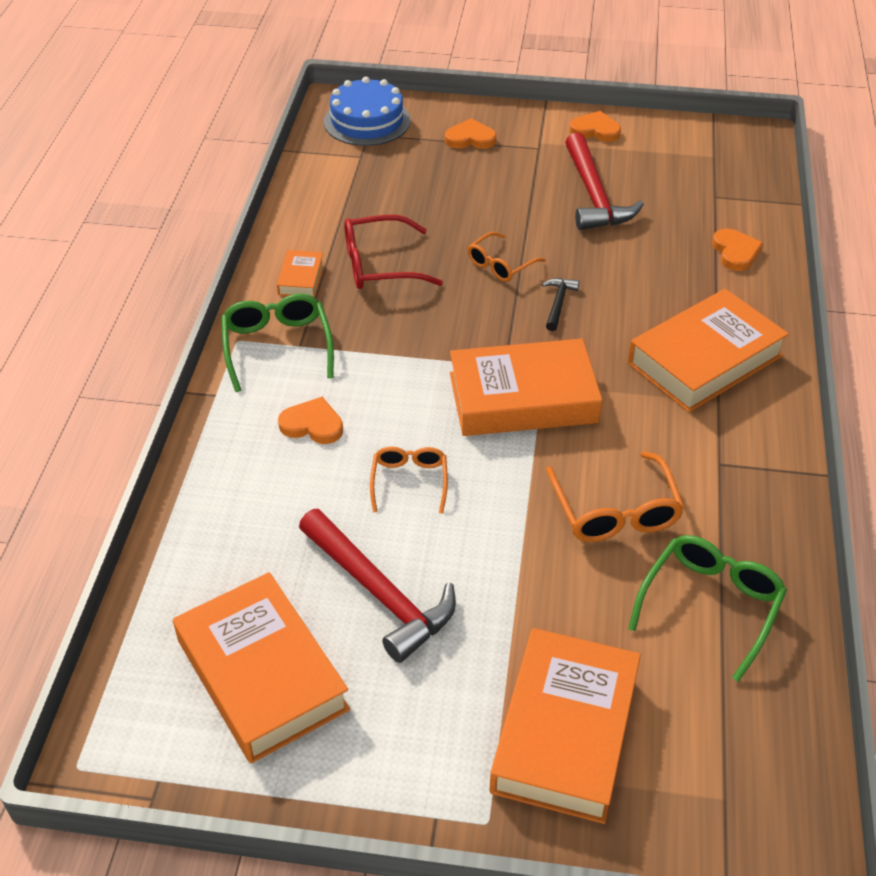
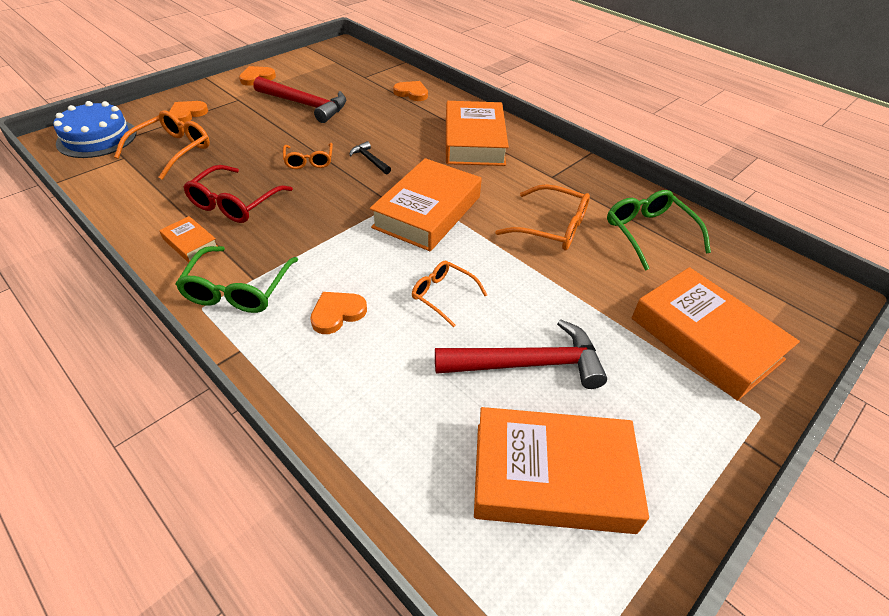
camera: 55 degrees left, 0 degrees up
green glasses [221,294,334,392] -> green glasses turned 105 degrees counterclockwise [176,246,298,313]
none -> orange glasses [114,110,210,180]

